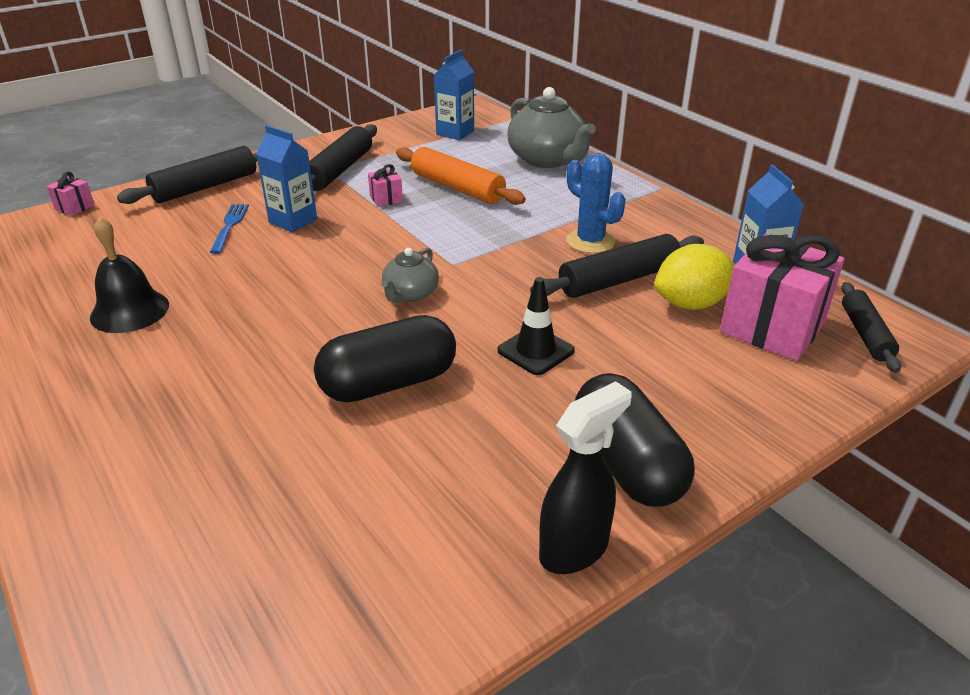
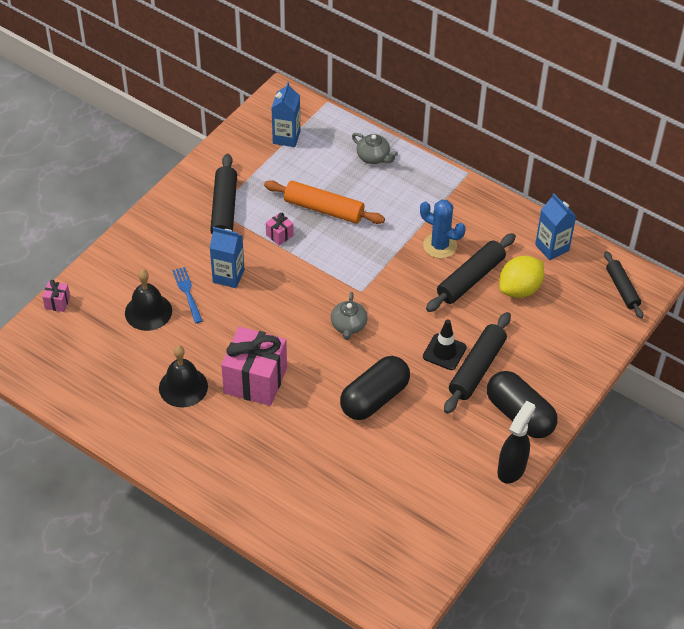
camera: 20 degrees left, 15 degrees up
black rolling pin [117,146,257,204] -> black rolling pin moved to [444,312,511,414]
grey teapot [507,87,596,168] -> grey teapot [352,133,398,164], size x0.54
pink gift [720,234,845,361] -> pink gift moved to [221,327,287,406]
none -> black bell [125,269,172,331]

